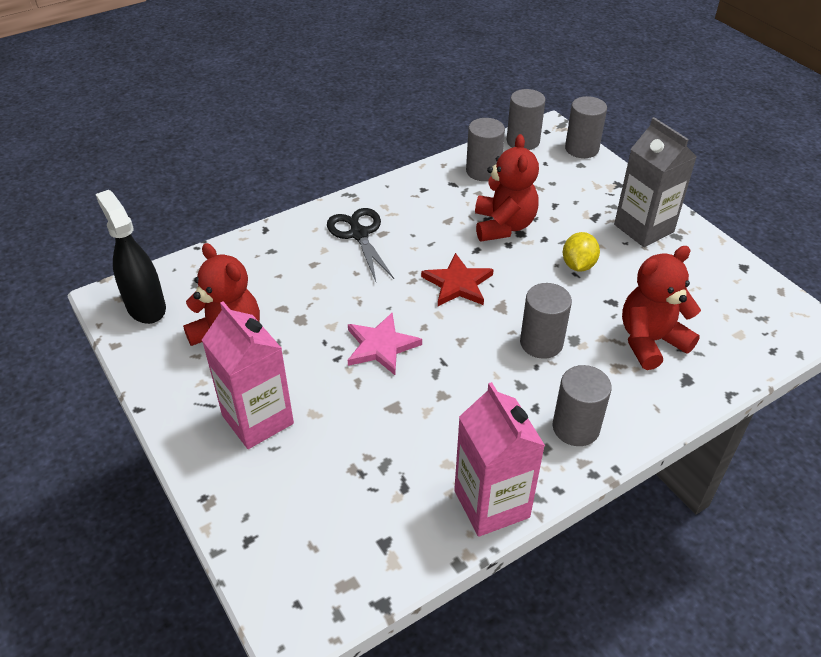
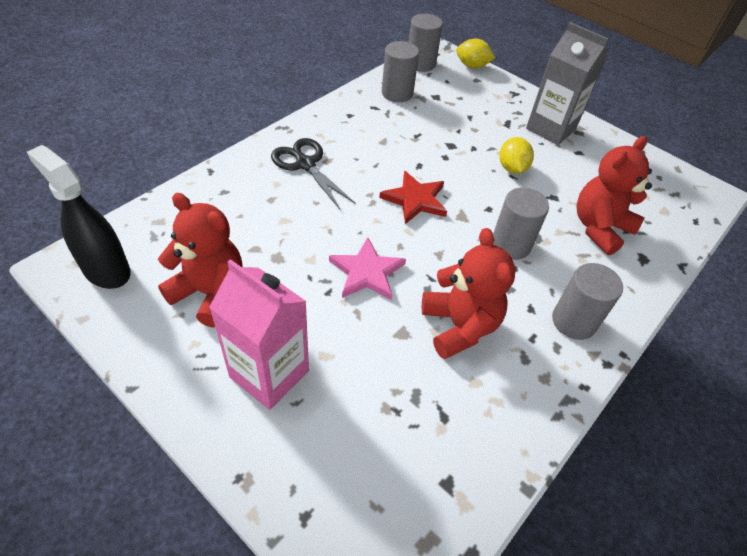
camera: 20 degrees left, 5 degrees up
pink carton [454,382,545,537] -> none
red teddy bear [475,134,539,241] -> red teddy bear moved to [422,228,516,359]
grey cylinder [565,96,607,158] -> yellow lemon [456,39,495,68]

